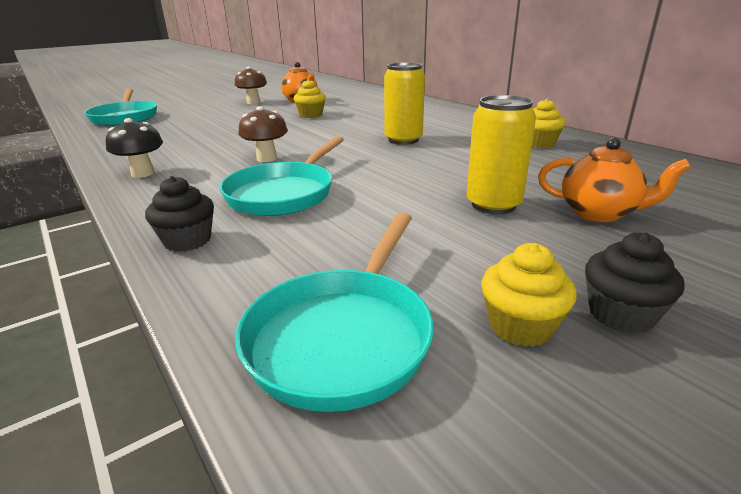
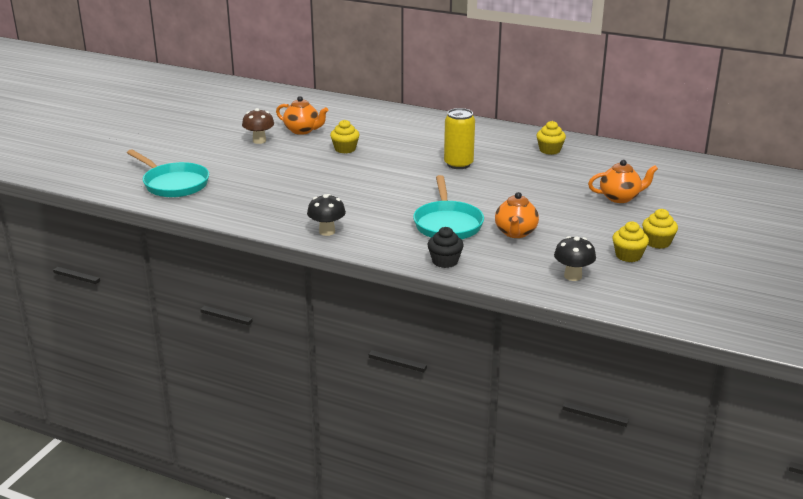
camera: 30 degrees left, 0 degrees up
turquoise pan [235,213,434,412] -> black mushroom [554,236,596,281]
brown mushroom [238,106,288,162] -> none
yellow can [466,95,536,214] -> none
black cupcake [585,232,685,333] -> yellow cupcake [642,209,678,249]
none -> orange teapot [495,192,539,238]

